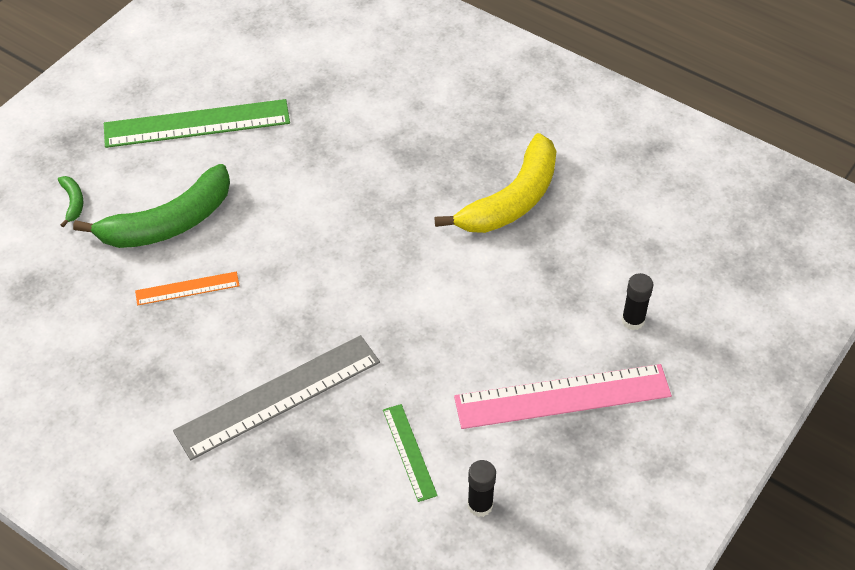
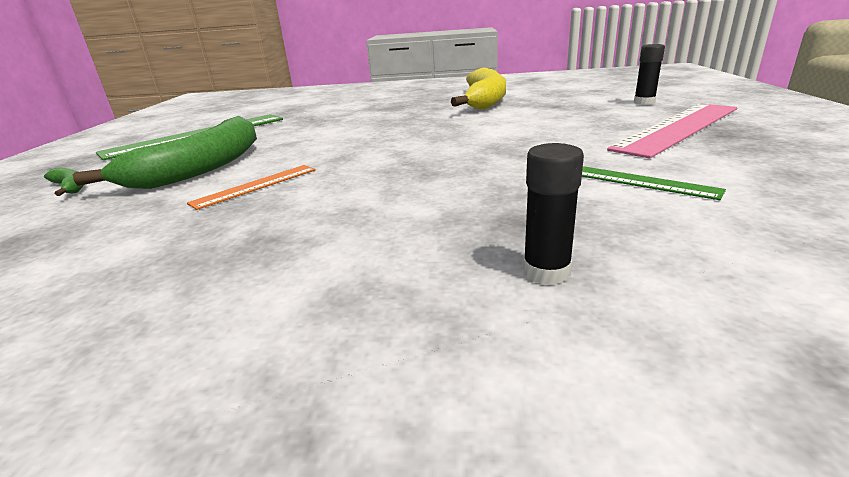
camera: 30 degrees left, 25 degrees down
grey ruler [173,335,380,460] -> none
black glue stick [467,460,496,517] -> black glue stick moved to [523,143,584,285]

